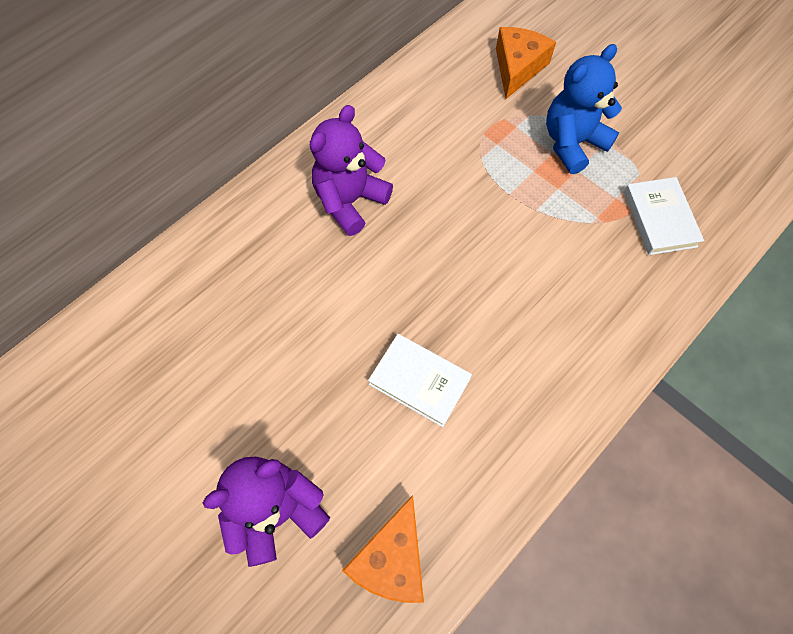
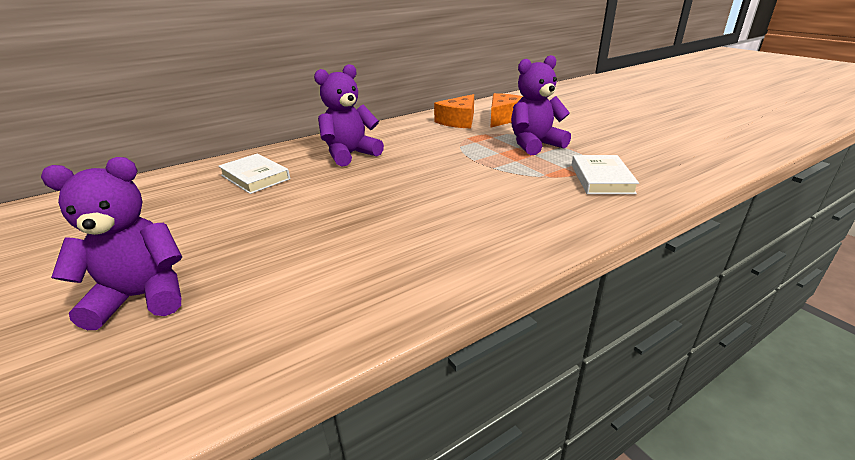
camera: 15 degrees right, 35 degrees down
orange cheese [342,495,424,603] -> orange cheese moved to [434,94,474,128]
white book [368,334,472,427] -> white book moved to [218,153,290,194]
blue teddy bear [546,44,622,174] -> purple teddy bear [511,55,571,155]

